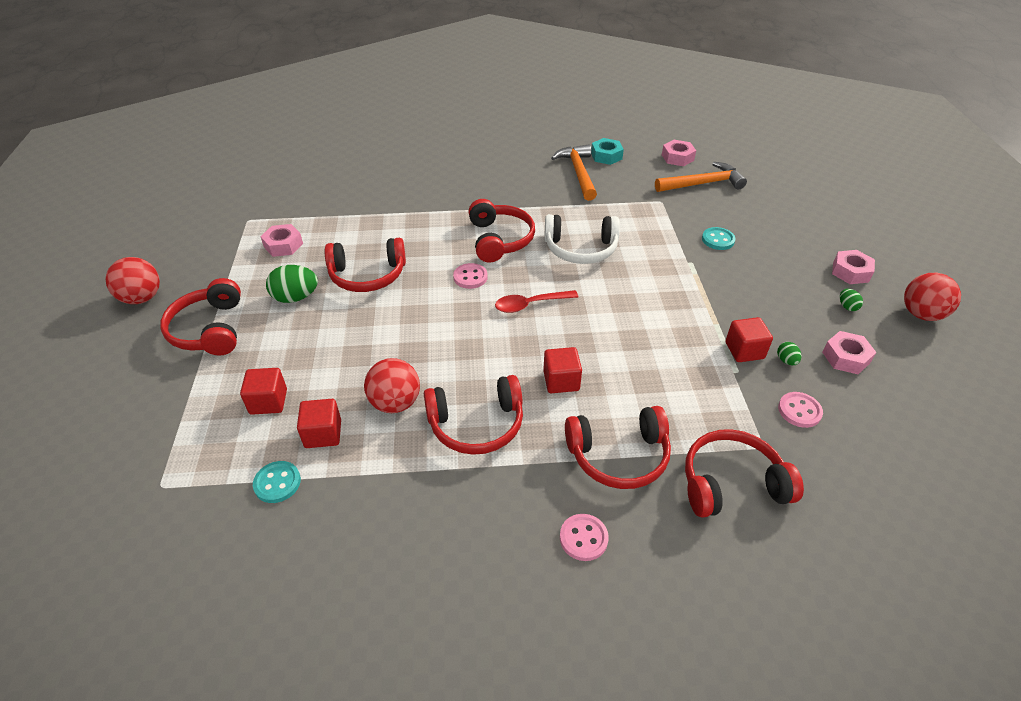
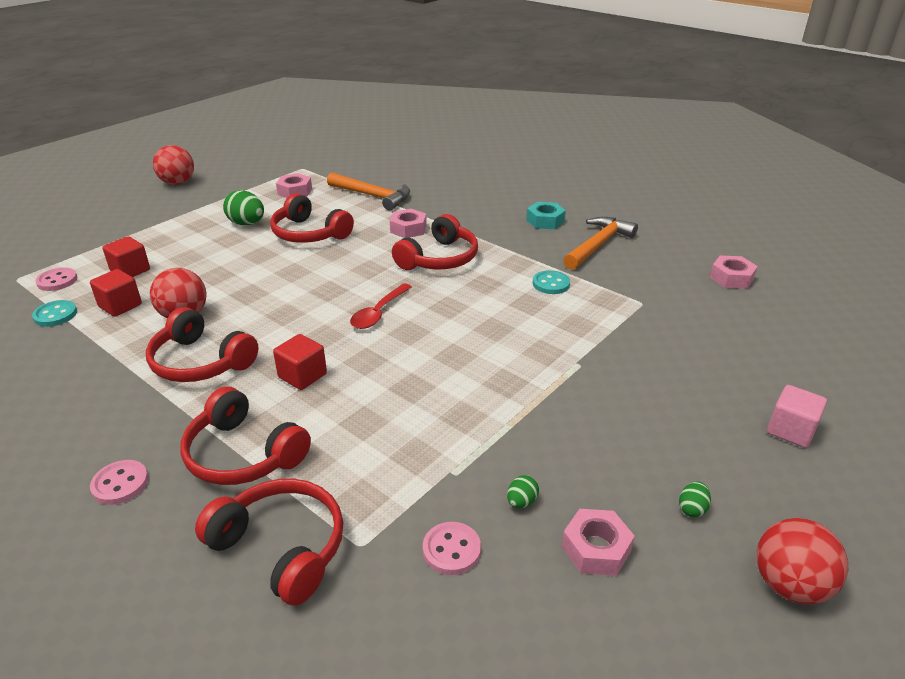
camera: 45 degrees right, 10 degrees down
red headphones [160,278,241,355] -> none
pink button [453,263,488,289] -> pink button moved to [35,267,77,291]
red spoon [495,290,578,313] -> red spoon turned 90 degrees counterclockwise [350,283,412,329]
white headphones [544,214,620,264] -> none
turquoise nut [591,138,624,165] -> turquoise nut moved to [526,202,566,229]
orange hammer [655,162,747,192] -> orange hammer moved to [327,173,410,211]
turquoise button [702,227,736,250] -> turquoise button moved to [533,270,570,294]
red cube [726,317,773,362] -> none
pink nut [832,250,875,284] -> pink nut moved to [390,209,427,238]
none -> pink cube [767,385,827,448]

